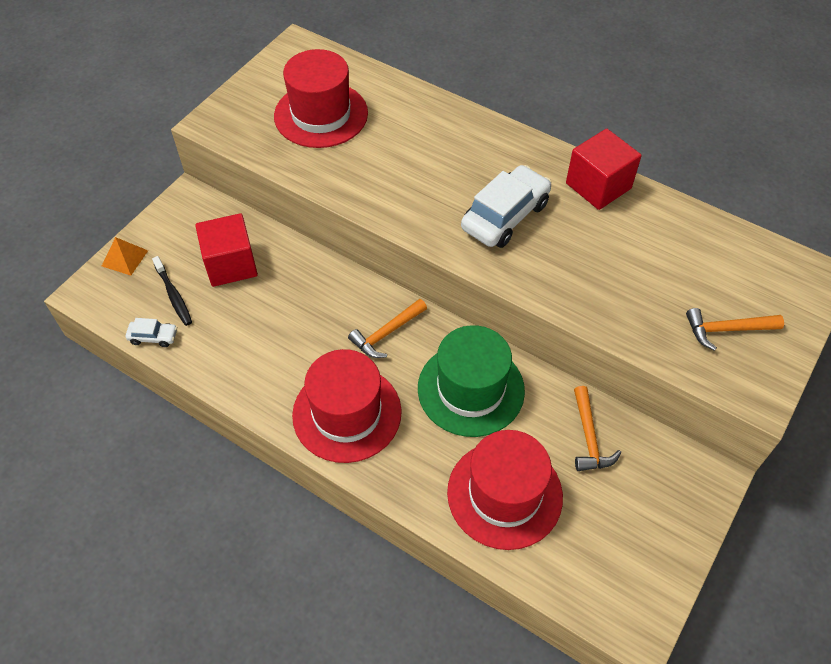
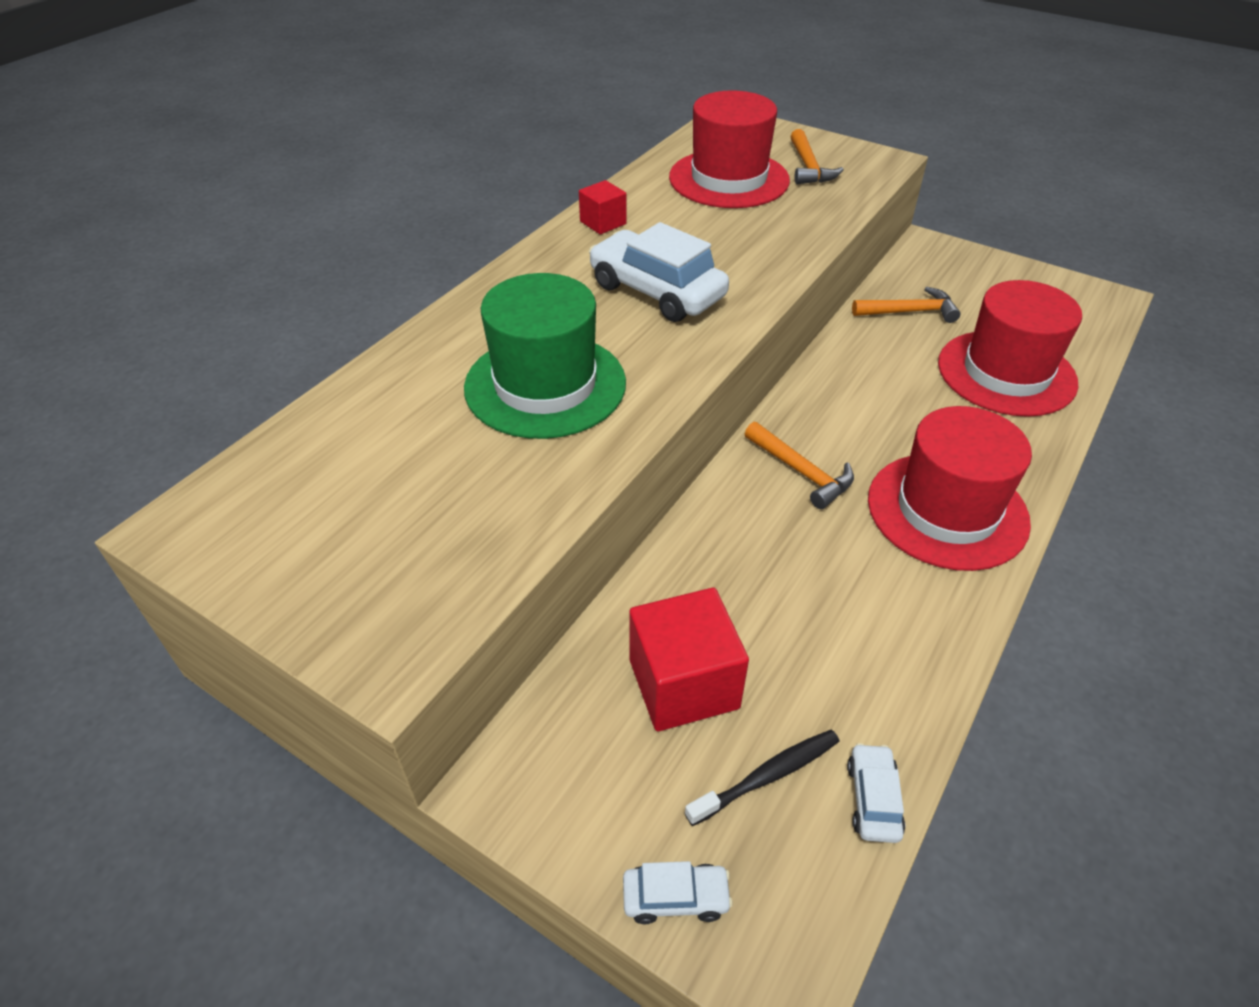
camera: 90 degrees left, 10 degrees down
orange pyramid [102,237,148,276] -> white car [623,861,733,924]
red hat [274,49,368,148] -> red hat moved to [669,90,790,208]
green hat [418,325,525,437] -> green hat moved to [464,273,626,439]
red cube [566,129,642,210] -> red cube [579,180,627,234], size x0.56

